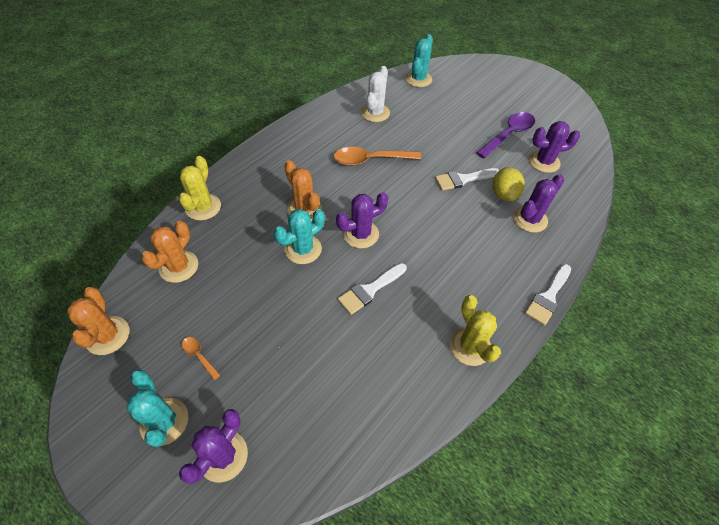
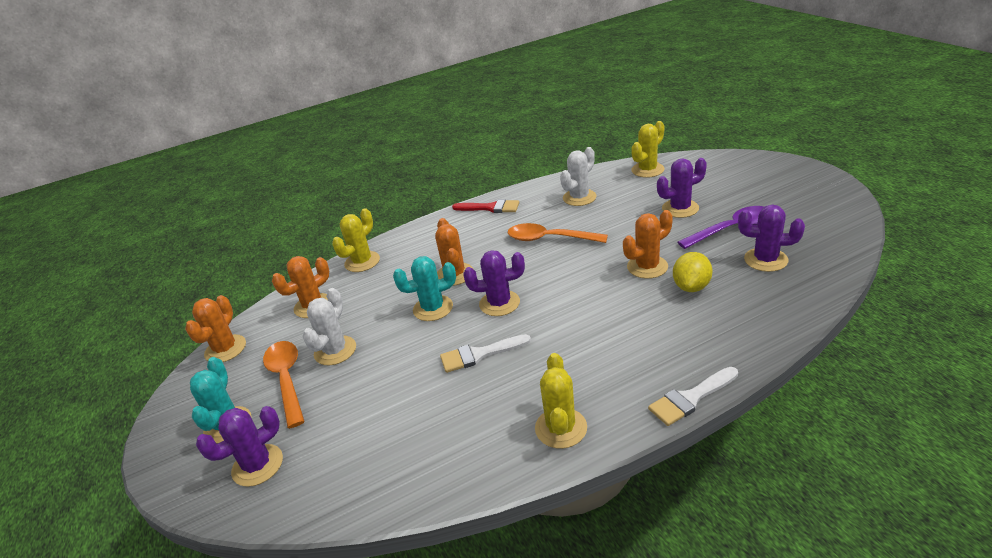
camera: 30 degrees right, 20 degrees down
orange spoon [182,337,221,380] -> orange spoon [263,341,305,428], size x2.13
turquoise cactus [405,34,433,87] -> yellow cactus [631,121,665,178]
white brush [435,168,499,191] -> orange cactus [623,210,673,279]
purple cactus [513,174,564,233] -> purple cactus moved to [657,158,707,218]
none -> white cactus [302,288,356,365]
none -> red brush [452,199,519,213]

